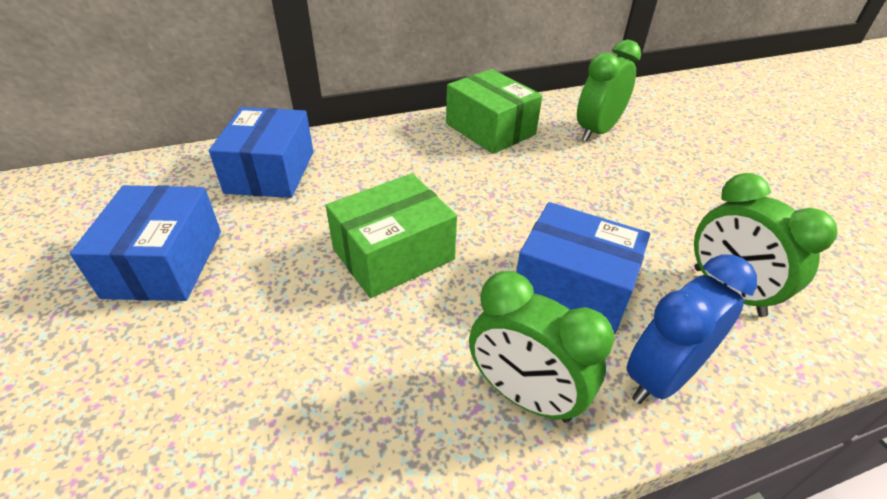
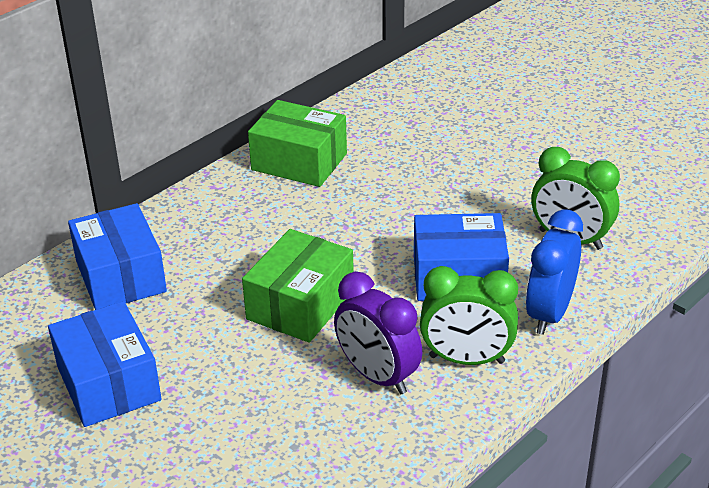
camera: 25 degrees left, 5 degrees down
green clock [577,40,641,142] -> none
none -> purple clock [334,272,422,394]

